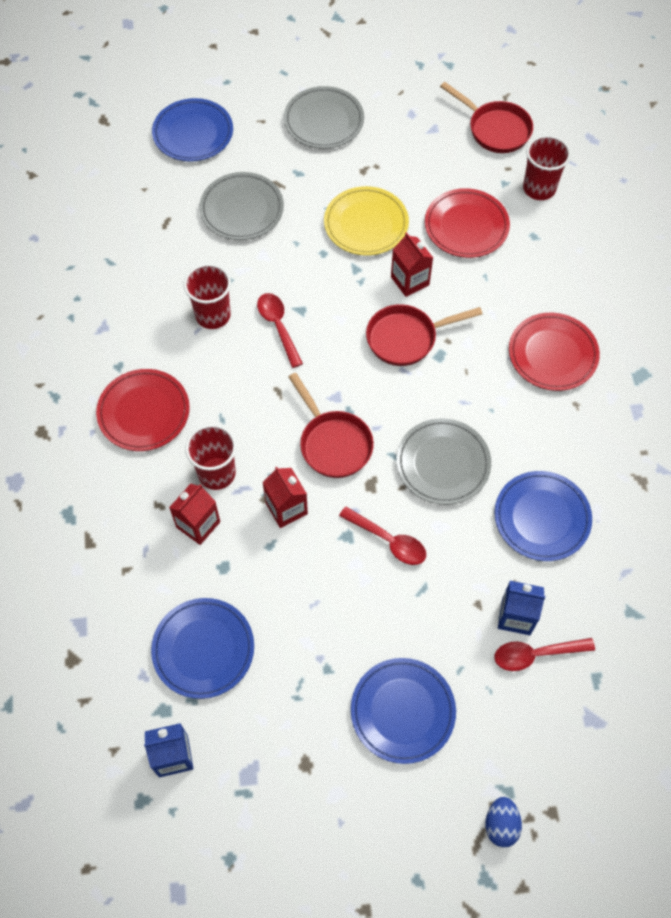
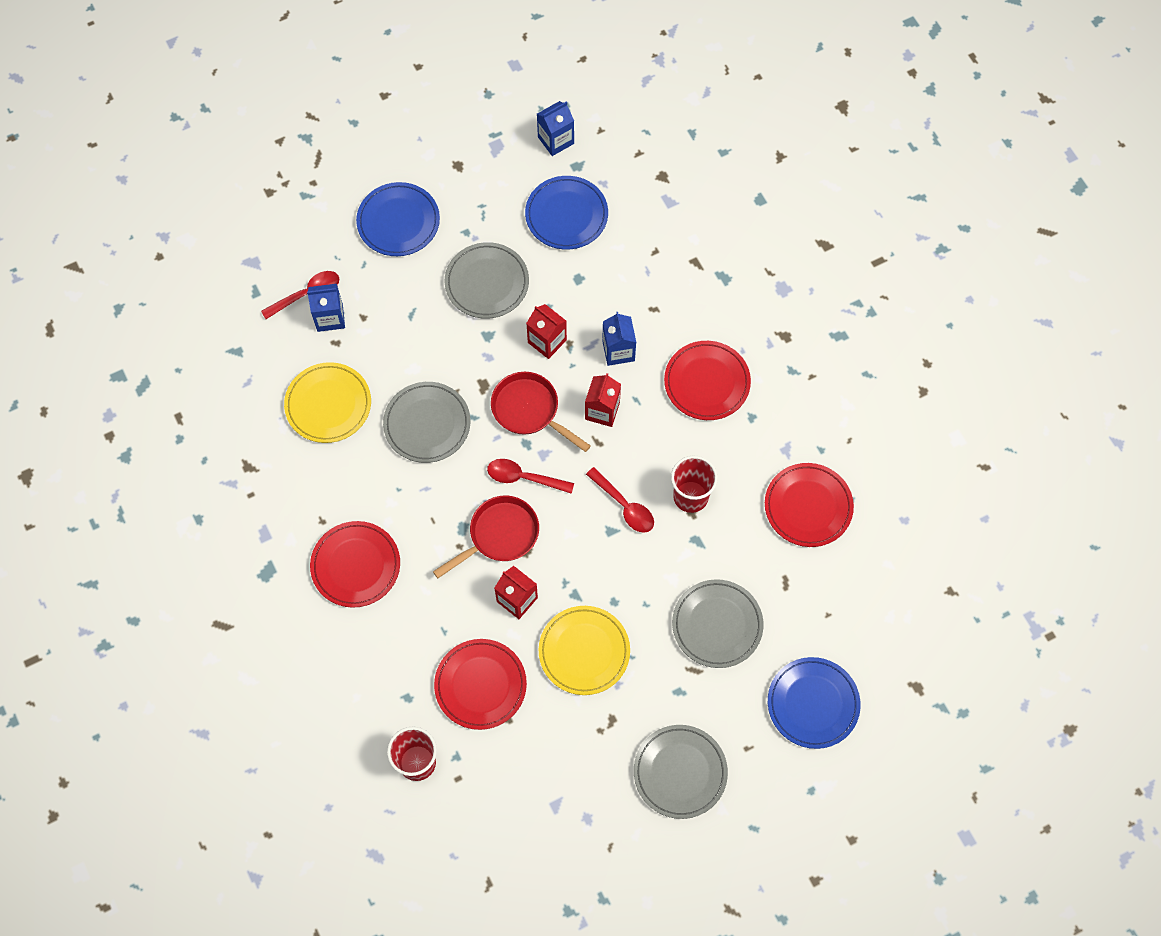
camera: 160 degrees right, 5 degrees up
red carton [169,484,220,545] -> red carton moved to [585,373,621,427]
red cup [185,424,237,490] -> blue carton [602,312,636,366]
red spoon [339,507,426,565] -> red spoon moved to [487,459,574,494]
red pan [440,82,533,153] -> none
blue egg [485,797,522,848] -> none
blue plate [494,471,592,561] -> yellow plate [284,362,371,443]
none -> grey plate [445,242,529,319]
none -> red plate [765,463,854,547]

